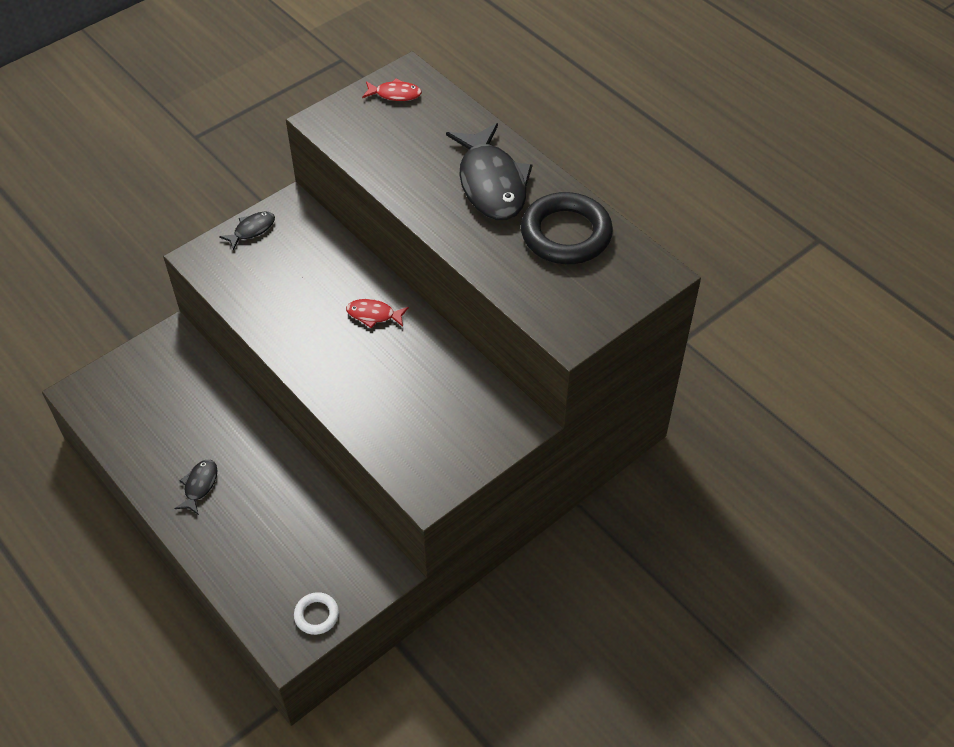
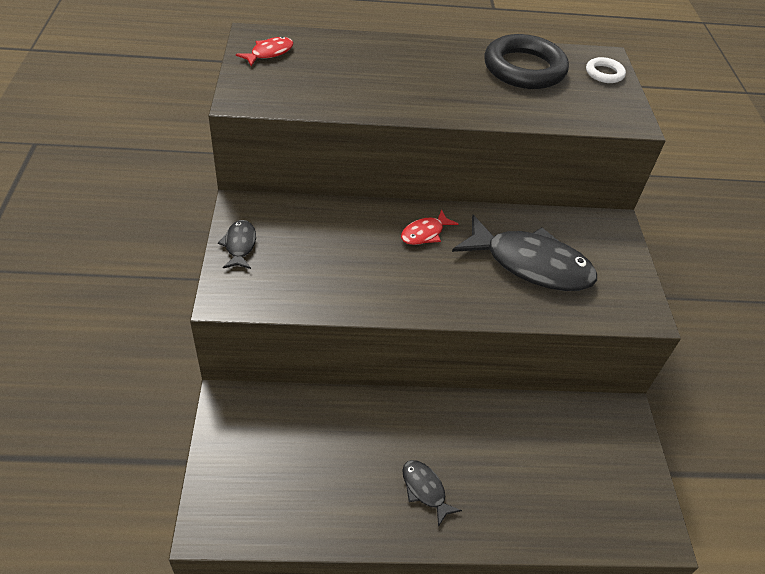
camera: 55 degrees left, 5 degrees down
white ring [294,592,339,635] -> white ring moved to [586,57,626,83]
black fish [446,123,532,220] -> black fish moved to [452,215,597,291]

